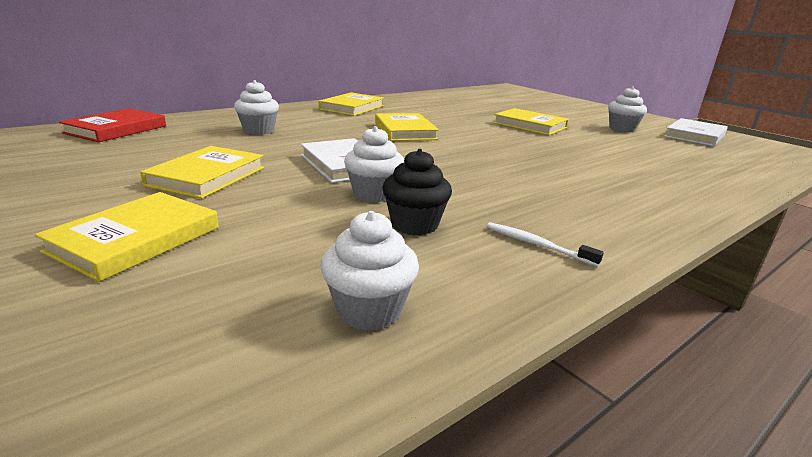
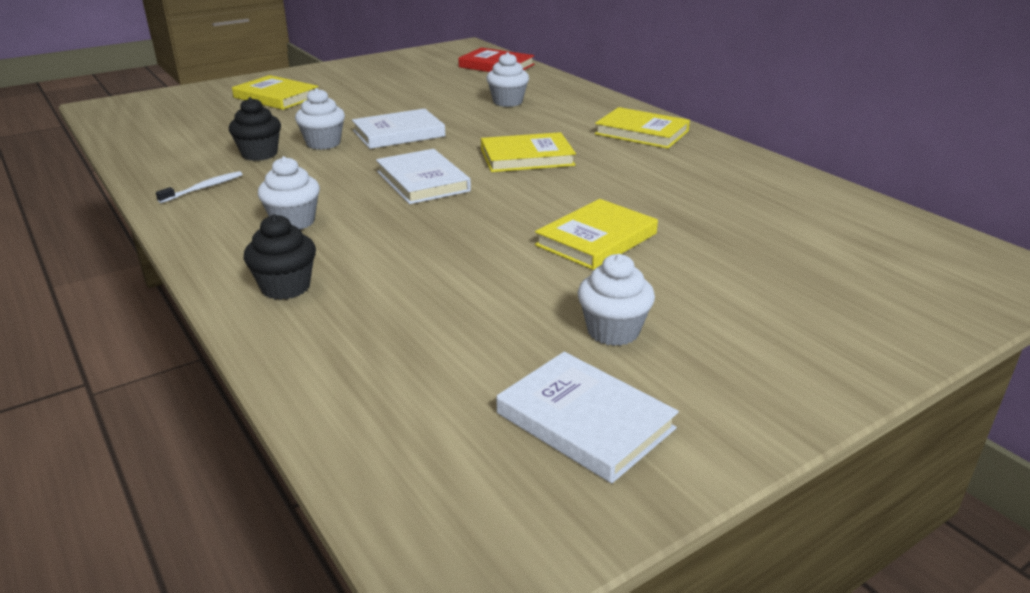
camera: 95 degrees right, 5 degrees up
yellow book [140,146,264,199] -> none
white cupcake [320,211,419,331] -> white cupcake moved to [258,156,320,229]
none -> black cupcake [244,214,316,300]
none -> white book [376,149,471,204]

